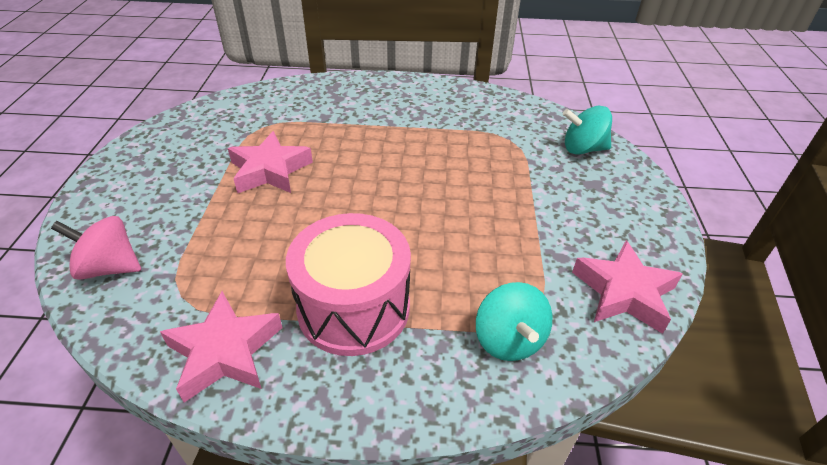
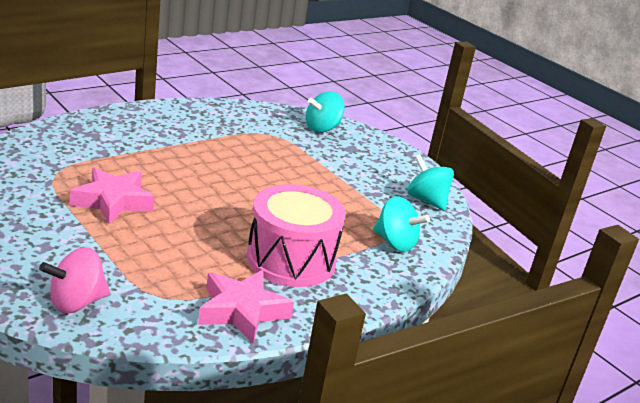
camera: 45 degrees left, 15 degrees down
pink star [572,240,683,334] -> turquoise spinning top [407,154,454,211]

